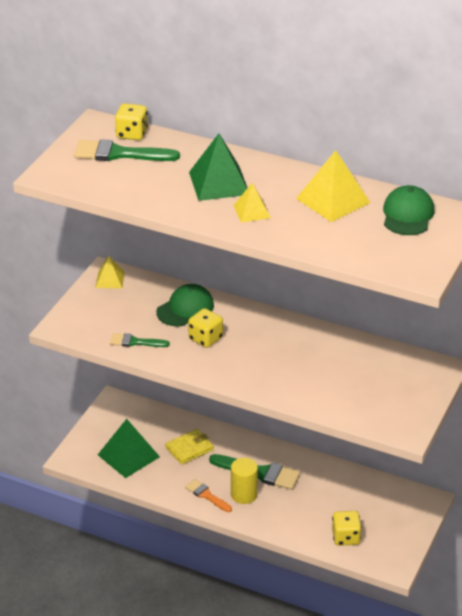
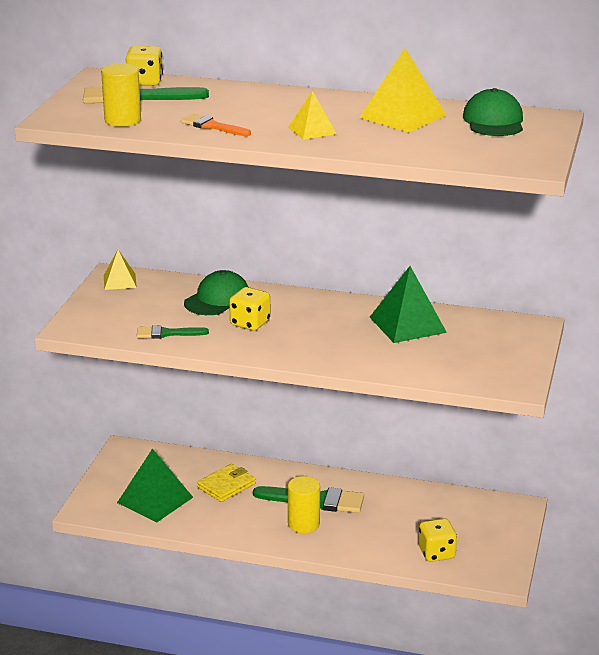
camera: 10 degrees left, 10 degrees down
orange brush [185,479,232,512] -> orange brush moved to [181,114,251,136]
green pyramid [189,134,247,201] -> green pyramid moved to [370,266,447,343]
none -> yellow cylinder [101,63,141,127]

